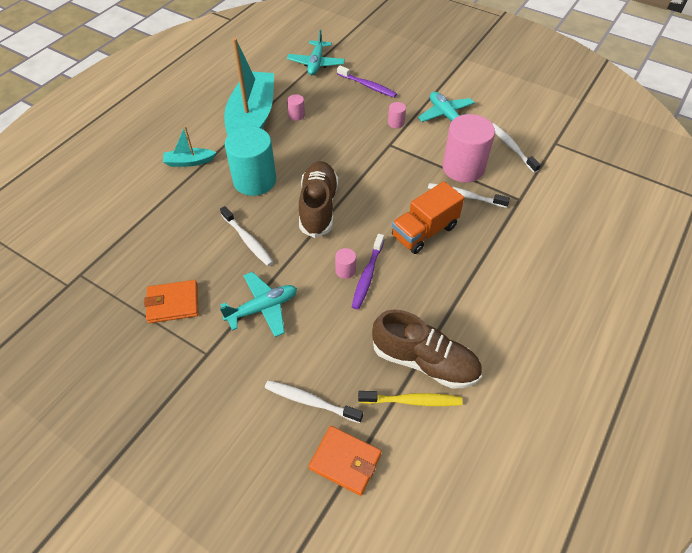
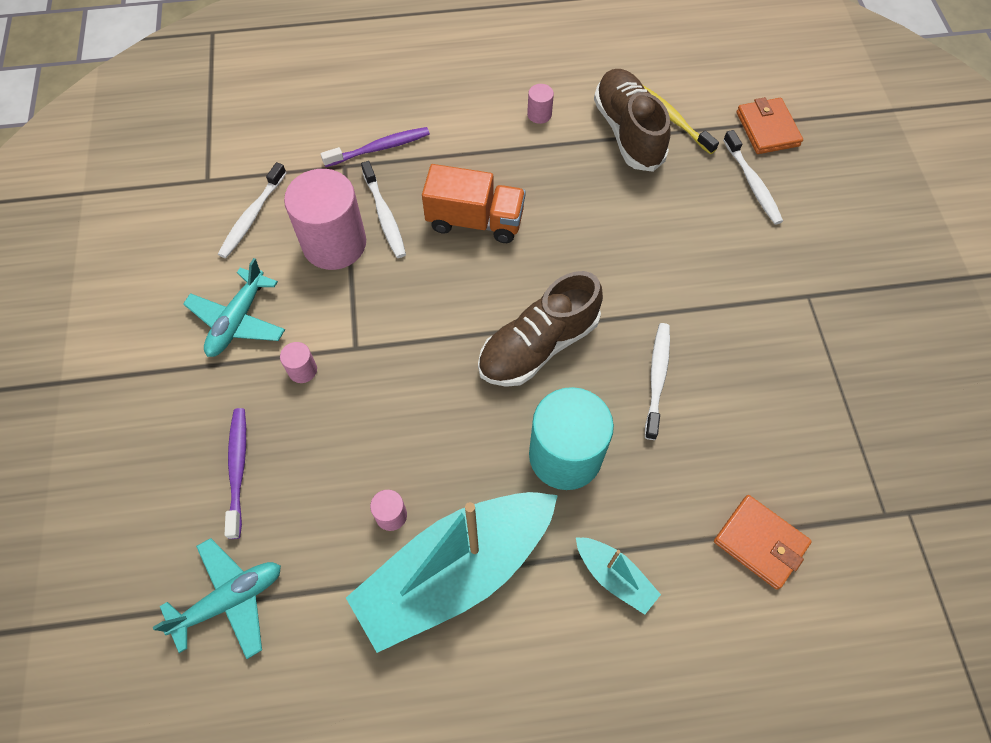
camera: 130 degrees left, 10 degrees up
orange wallet [144,280,199,323] -> orange wallet moved to [714,495,812,590]
turquoise plane [220,272,297,337] -> none
pink cylinder [335,248,356,279] -> pink cylinder moved to [527,84,554,124]
purple toothbrush [352,234,384,310] -> purple toothbrush moved to [321,127,430,167]

